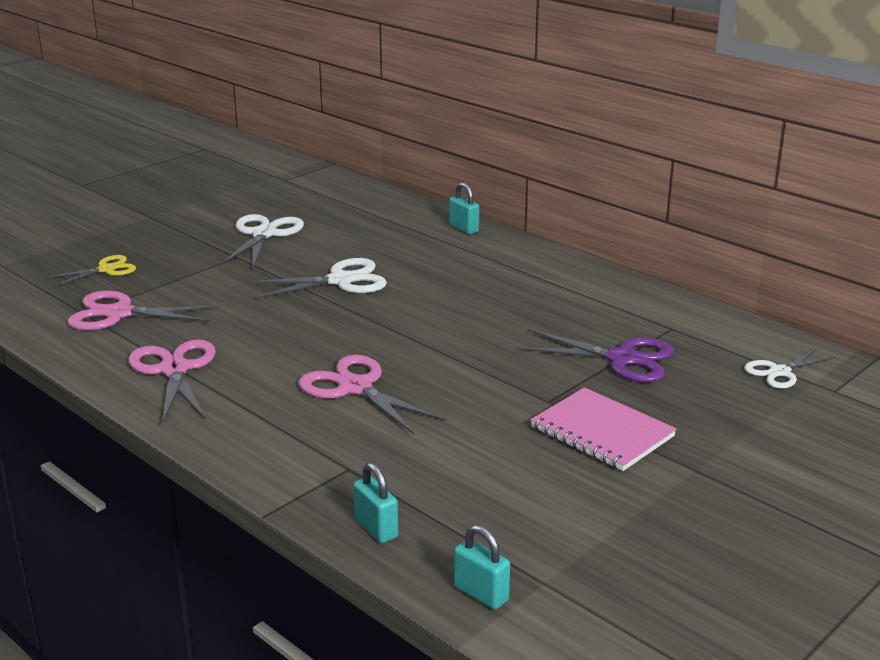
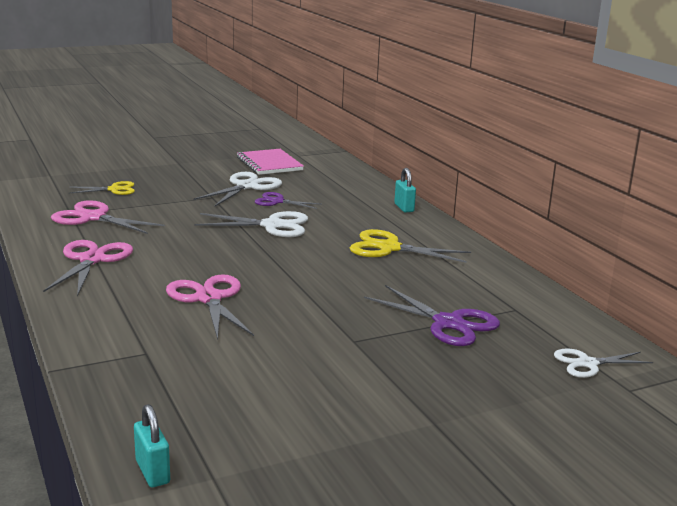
camera: 20 degrees right, 5 degrees down
turquoise padlock [353,462,398,543] -> none
pink notebook [530,387,677,471] -> pink notebook moved to [237,149,304,175]
none -> purple scissors [255,192,320,209]
none -> yellow scissors [350,229,471,263]

